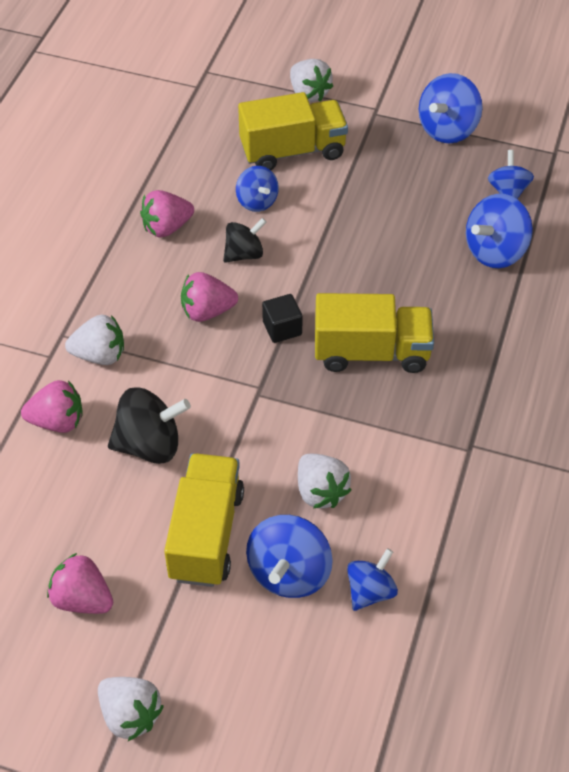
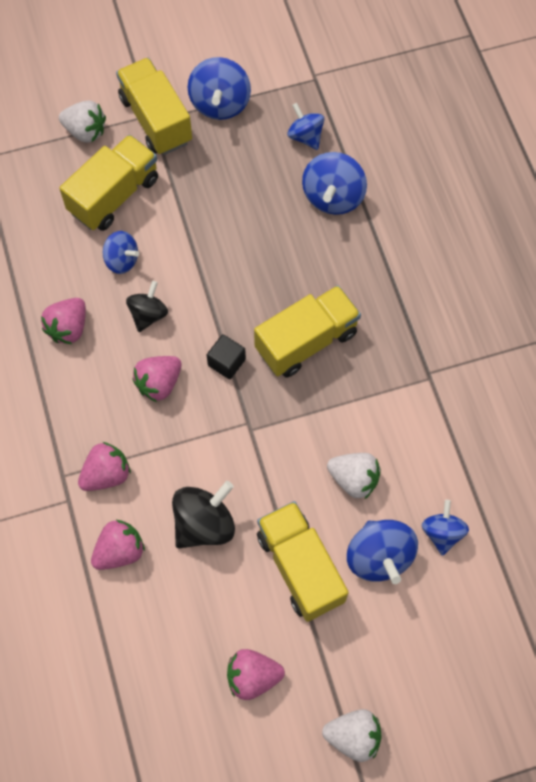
camera: 35 degrees left, 15 degrees up
white strawberry [65,315,124,365] -> pink strawberry [78,442,131,491]
none -> yellow truck [116,58,192,155]

